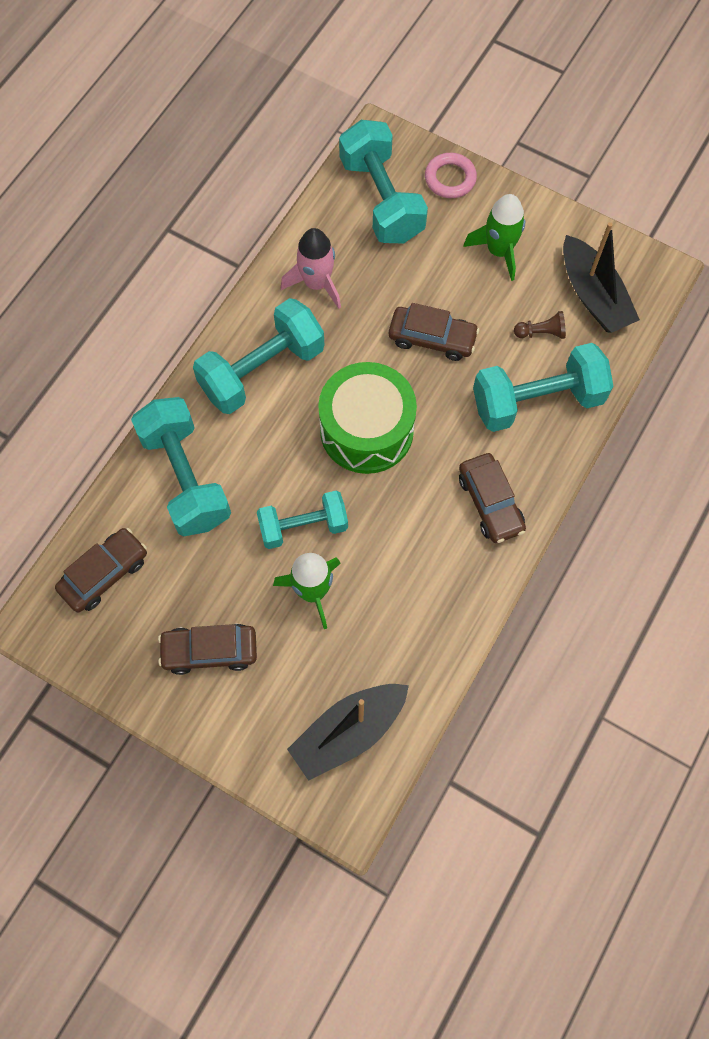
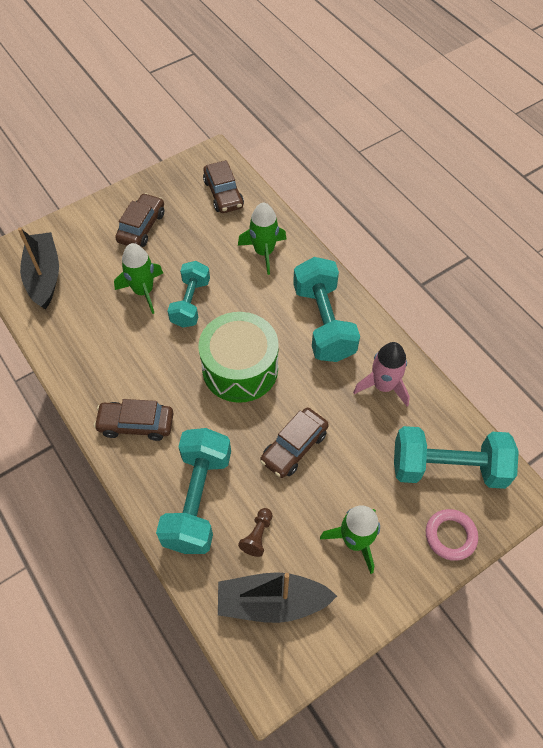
camera: 115 degrees right, 10 degrees down
turquoise dumbbell [131,397,231,536] -> green rocket [238,203,286,275]

